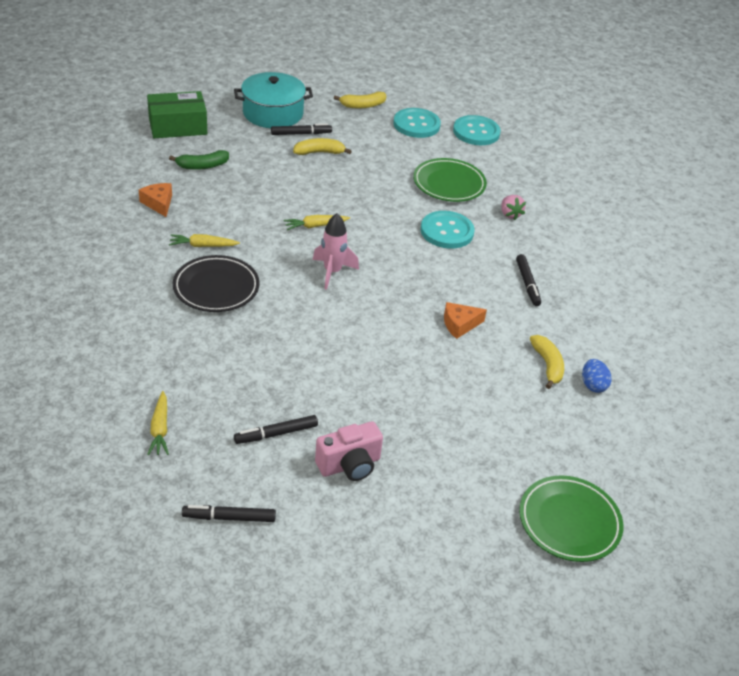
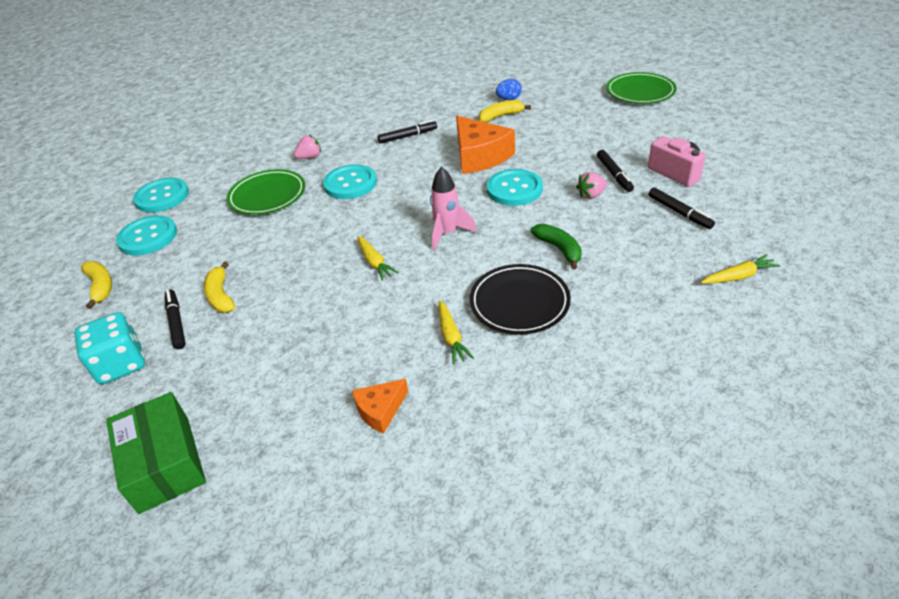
camera: 95 degrees left, 0 degrees up
green banana [169,150,229,170] -> green banana moved to [531,224,582,269]
black marker [182,505,276,522] -> black marker moved to [597,150,634,192]
turquoise pot [234,72,313,128] -> turquoise dice [74,312,145,384]
orange cheese [444,302,487,339] -> orange cheese [456,116,515,174], size x1.90
none -> turquoise button [487,169,543,206]
none -> pink strawberry [576,172,607,199]

